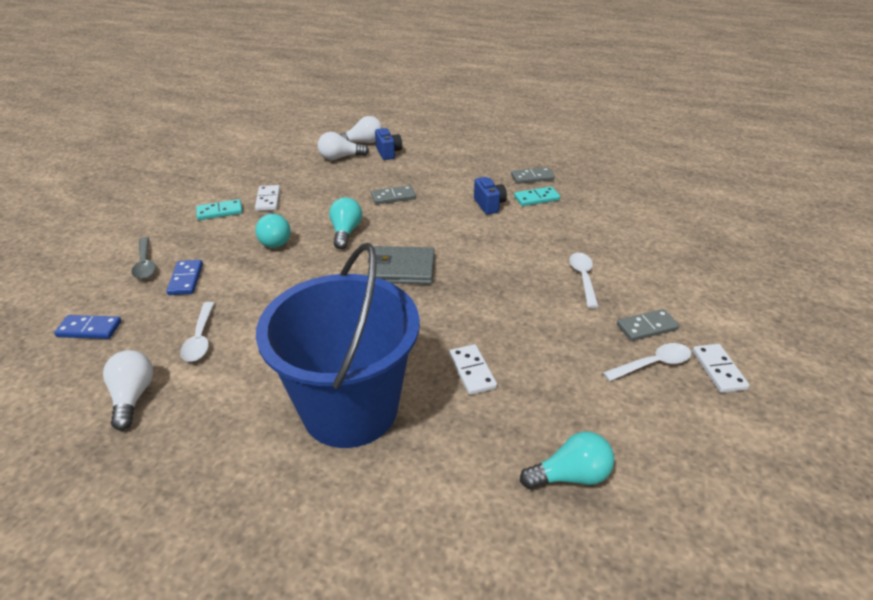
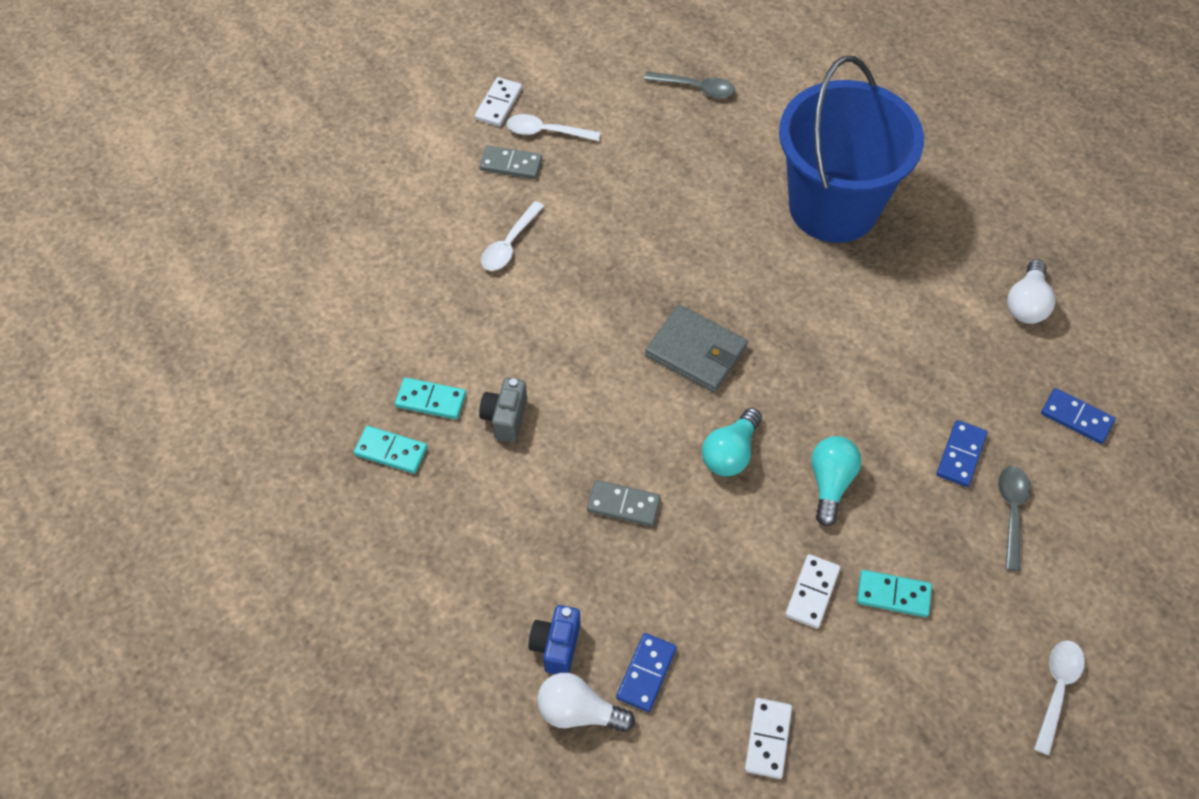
camera: 150 degrees left, 20 degrees up
white spoon [180,302,214,362] -> white spoon moved to [1034,640,1085,756]
white light bulb [318,132,369,160] -> blue domino [616,633,676,712]
white domino [449,344,497,395] -> white domino moved to [745,698,792,779]
blue camera [474,177,507,215] -> grey camera [479,378,527,442]
grey domino [511,167,555,184] -> turquoise domino [354,426,427,474]
turquoise light bulb [520,432,614,489] -> grey spoon [644,71,735,98]

